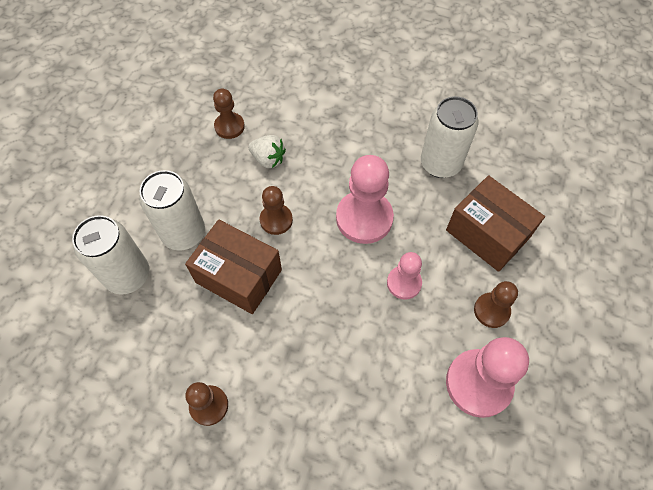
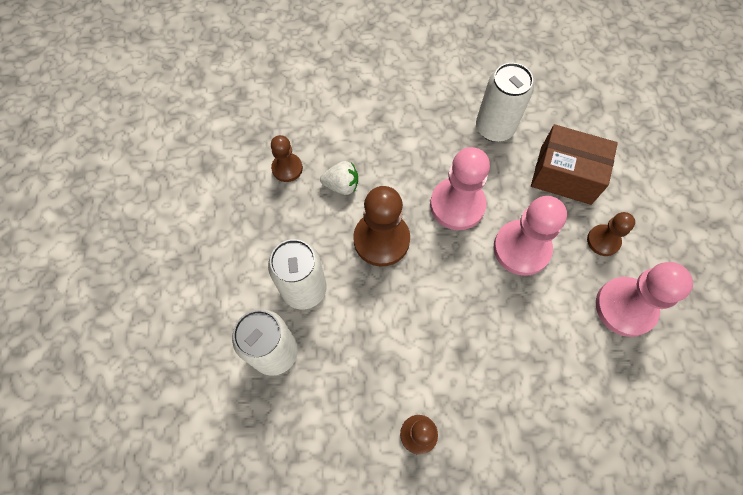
camera: 25 degrees left, 5 degrees up
brown box [185,219,282,314] -> none
brown pawn [260,186,293,235] -> brown pawn [353,186,410,267], size x1.74
pink pawn [387,252,422,300] -> pink pawn [494,196,567,276], size x1.74

